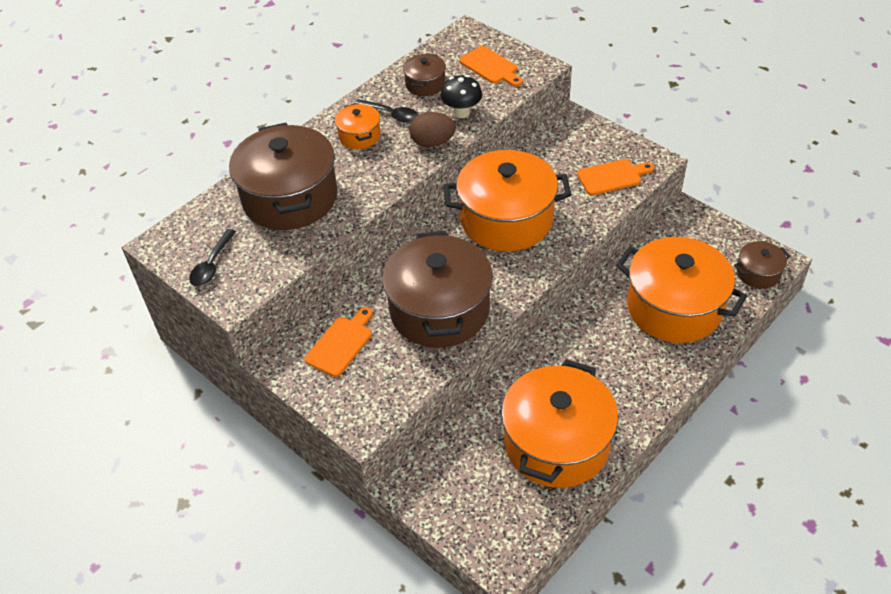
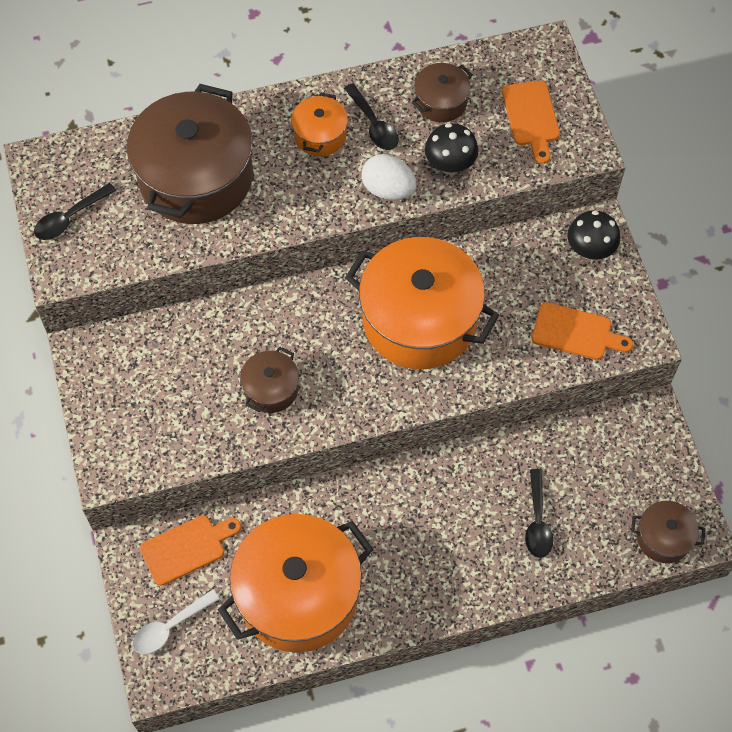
camera: 30 degrees right, 15 degrees up
orange cutting board [305,307,373,377] -> orange cutting board moved to [140,515,241,586]
brown pot [382,231,493,348] -> brown pot [240,347,299,413], size x0.47
brown egg [410,112,456,147] -> white egg [362,154,416,200]
orange pot [616,237,747,343] -> black spoon [525,469,553,558]
none -> white spoon [132,589,220,654]
none -> black mushroom [567,210,620,260]

